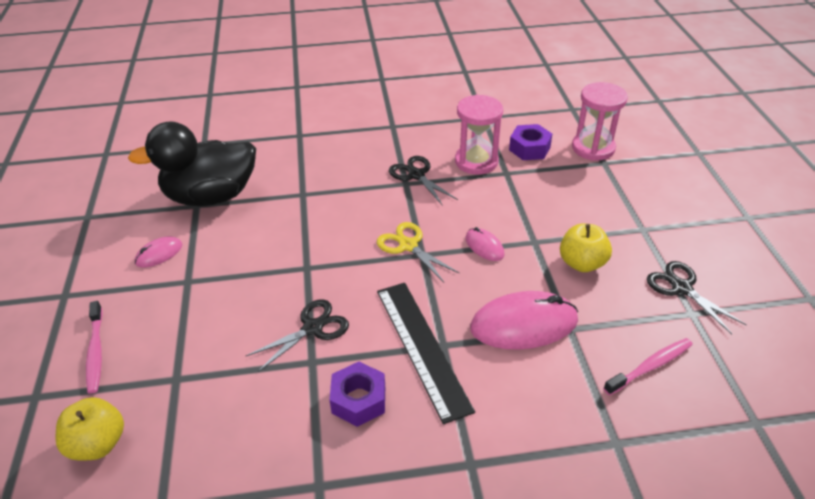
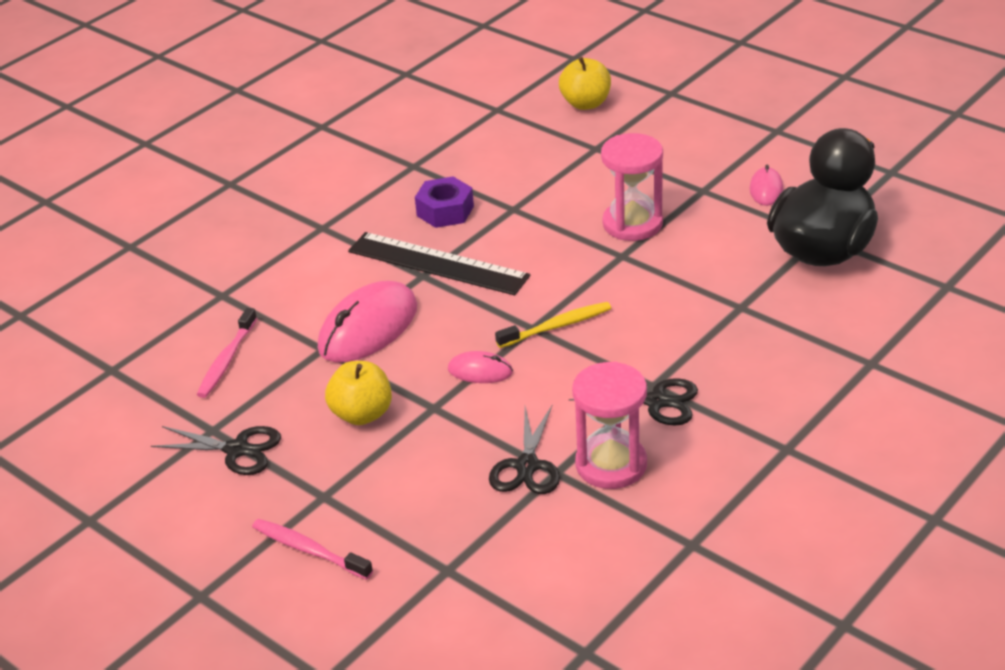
camera: 140 degrees right, 5 degrees down
pink toothbrush [86,301,103,394] -> pink toothbrush moved to [252,519,373,580]
black scissors [246,299,349,372] -> black scissors moved to [489,406,560,494]
yellow scissors [377,222,459,282] -> yellow toothbrush [495,302,611,348]
purple nut [509,124,552,160] -> none
pink hourglass [572,82,628,161] -> pink hourglass moved to [601,133,663,241]

